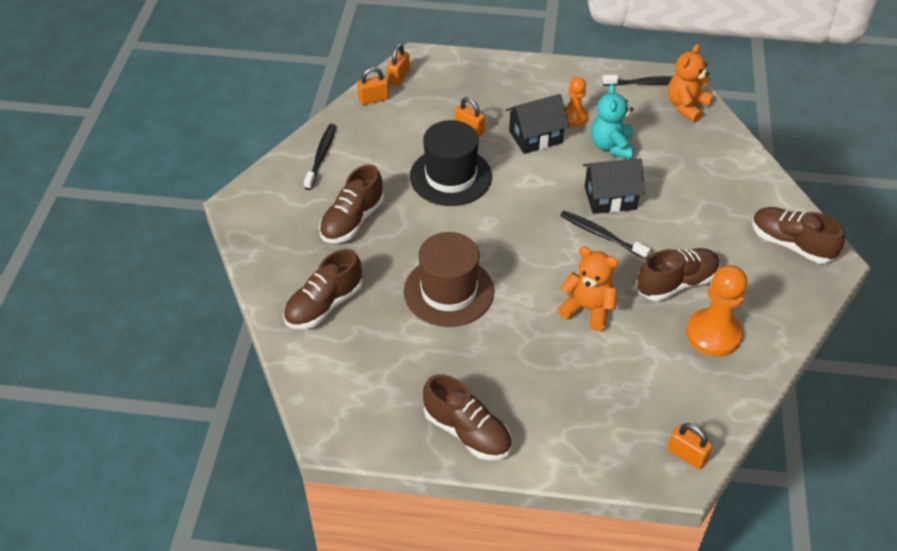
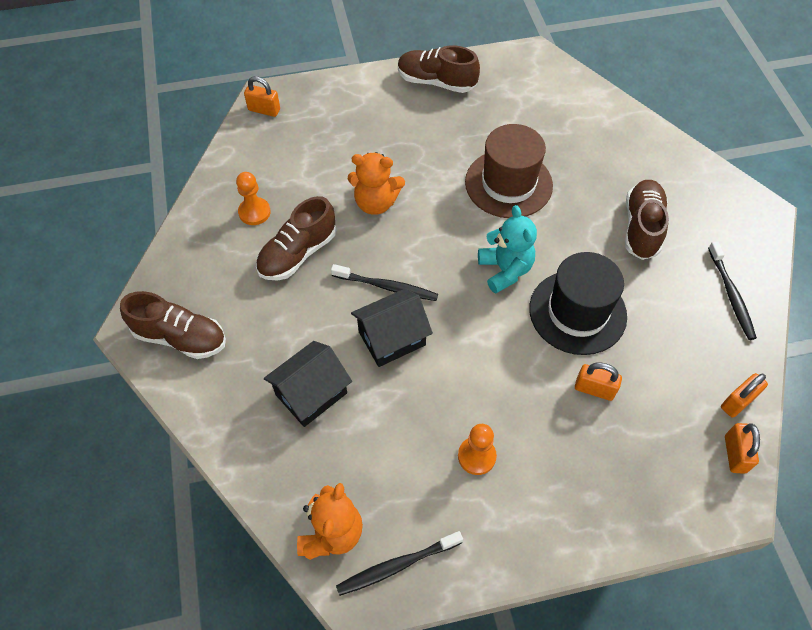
camera: 160 degrees right, 10 degrees up
brown shoe [283,249,363,329] -> none
black house [506,94,569,154] -> black house moved to [264,341,352,427]
turquoise teddy bear [591,84,635,159] -> turquoise teddy bear moved to [478,205,537,294]
orange pawn [686,265,748,357] -> orange pawn [236,172,271,225], size x0.61

